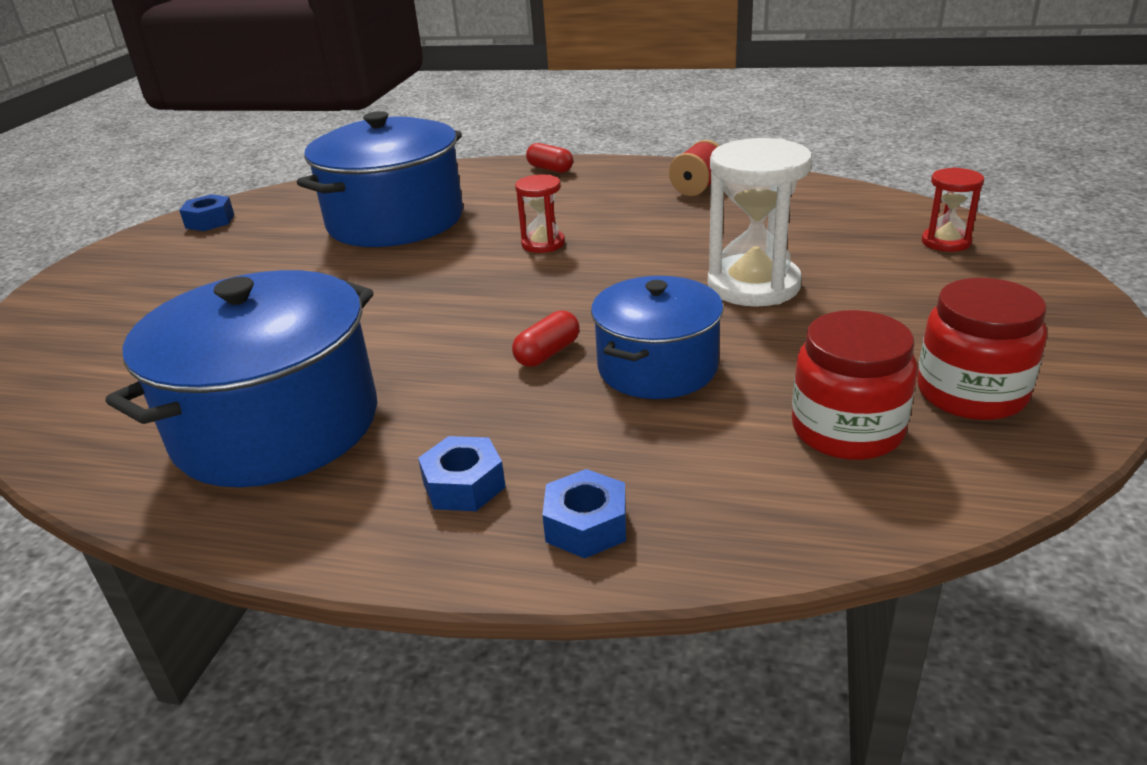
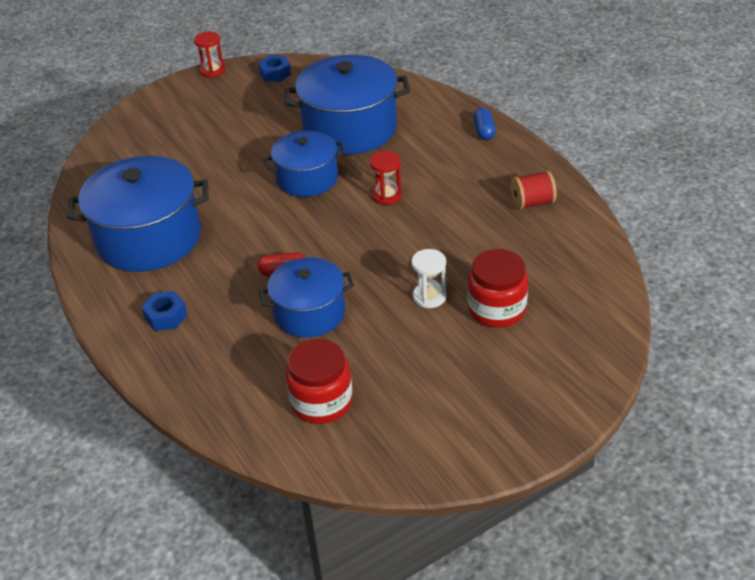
camera: 45 degrees right, 10 degrees up
red capsule [526,143,573,173] -> blue capsule [474,108,496,140]
blue nut [542,469,626,558] -> none
white hourglass [708,138,812,307] -> white hourglass [412,249,447,308], size x0.54
red jar [917,278,1047,420] -> red jar moved to [468,249,528,328]
red hourglass [922,167,984,252] -> red hourglass moved to [194,31,225,78]
none -> blue pot [264,131,345,197]

